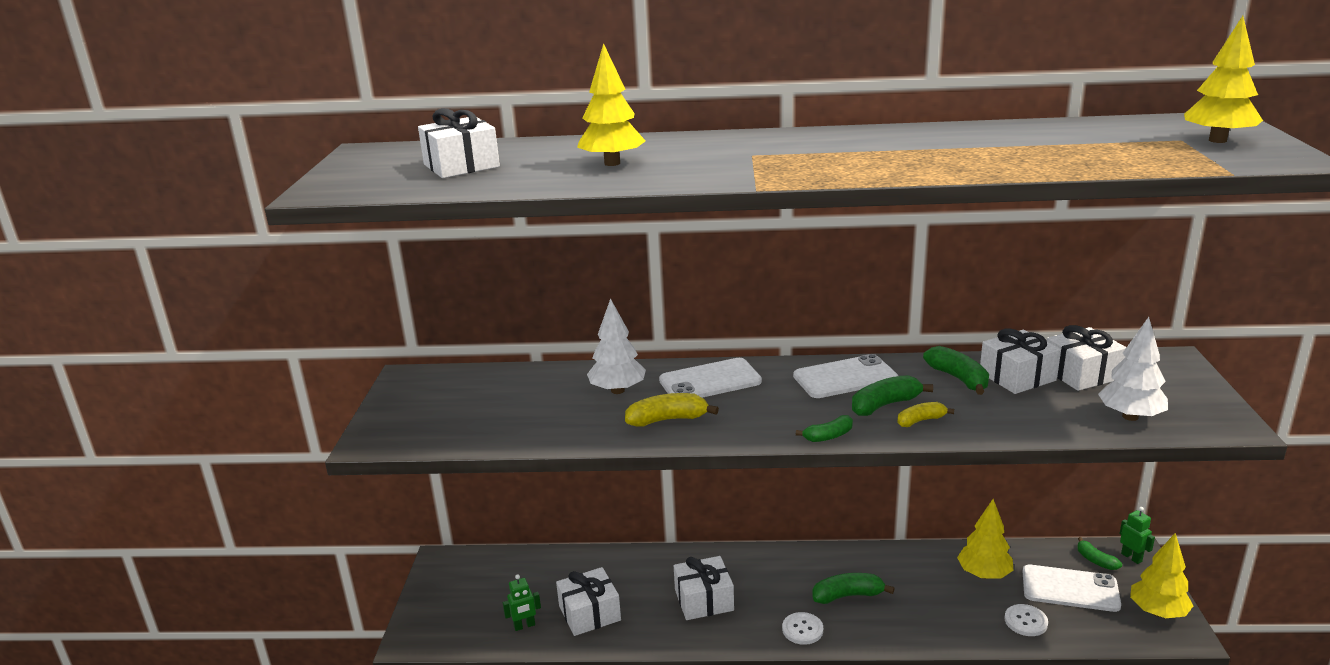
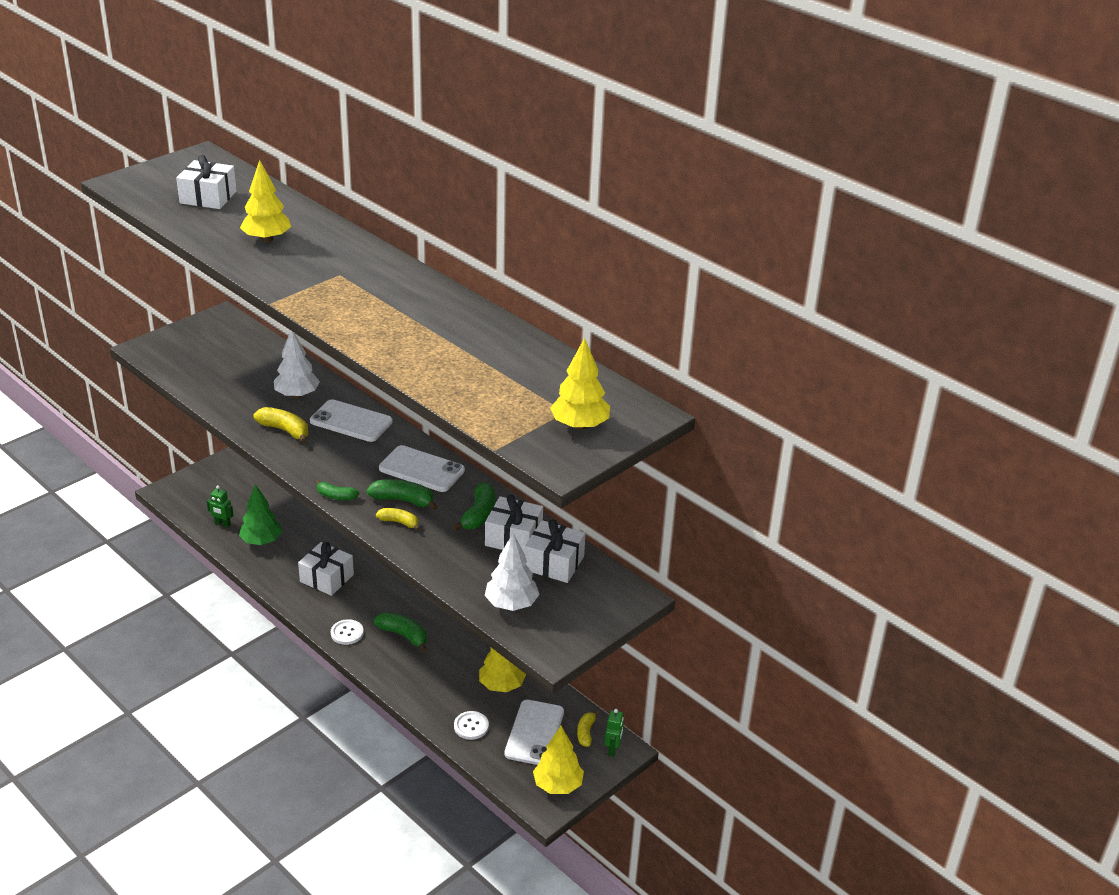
camera: 40 degrees right, 10 degrees up
white gift [556,567,621,636] -> green tree [239,484,282,545]
white phone [1023,565,1121,612] -> white phone turned 45 degrees clockwise [505,700,564,765]
green banana [1077,537,1122,570] -> yellow banana [577,711,599,747]

